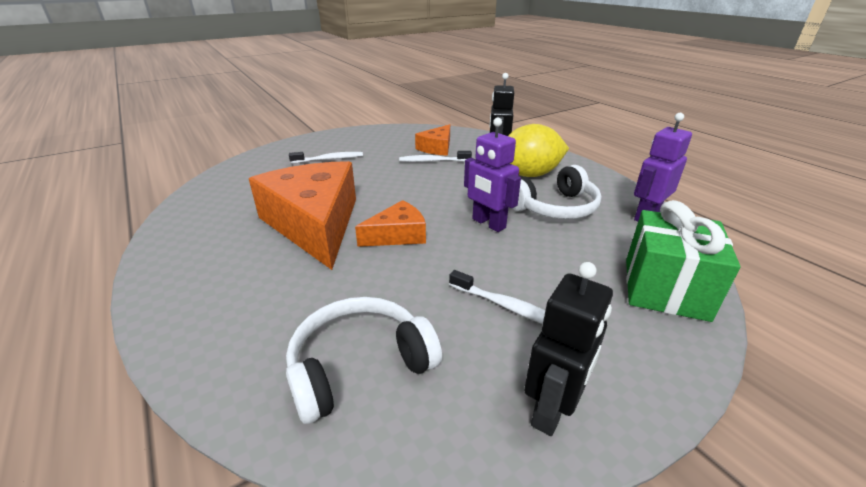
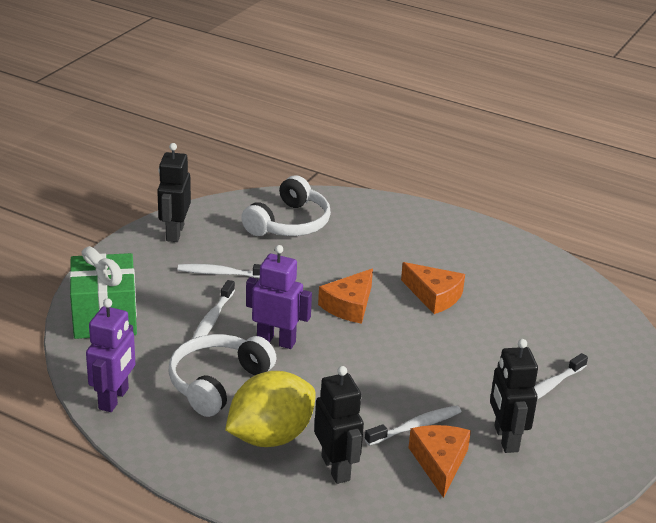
camera: 150 degrees right, 0 degrees up
orange cheese [249,161,356,270] -> orange cheese [401,262,465,314], size x0.49
none -> white toothbrush [192,280,235,339]
none -> black robot [490,339,538,453]

